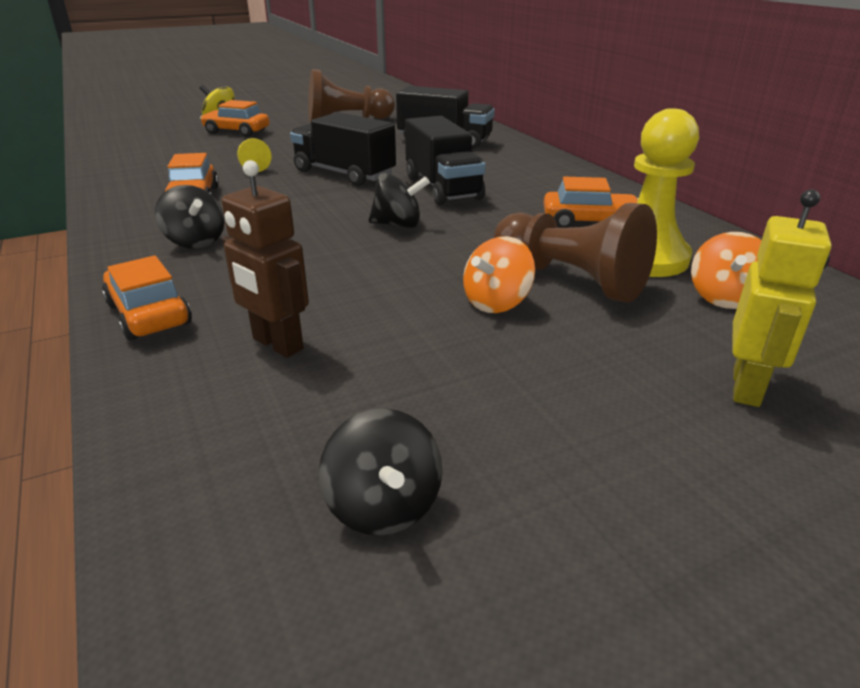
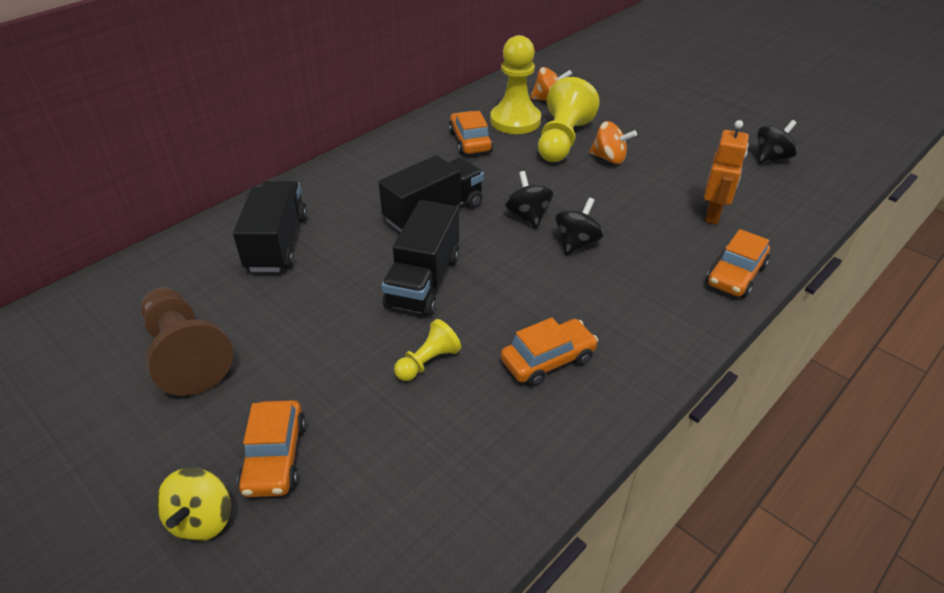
camera: 110 degrees left, 10 degrees up
black spinning top [155,185,225,249] -> black spinning top moved to [555,198,604,256]
brown robot [221,160,309,358] -> orange robot [704,120,749,224]
brown pawn [494,203,657,303] -> yellow pawn [538,77,600,162]
yellow robot [732,189,831,407] -> none

